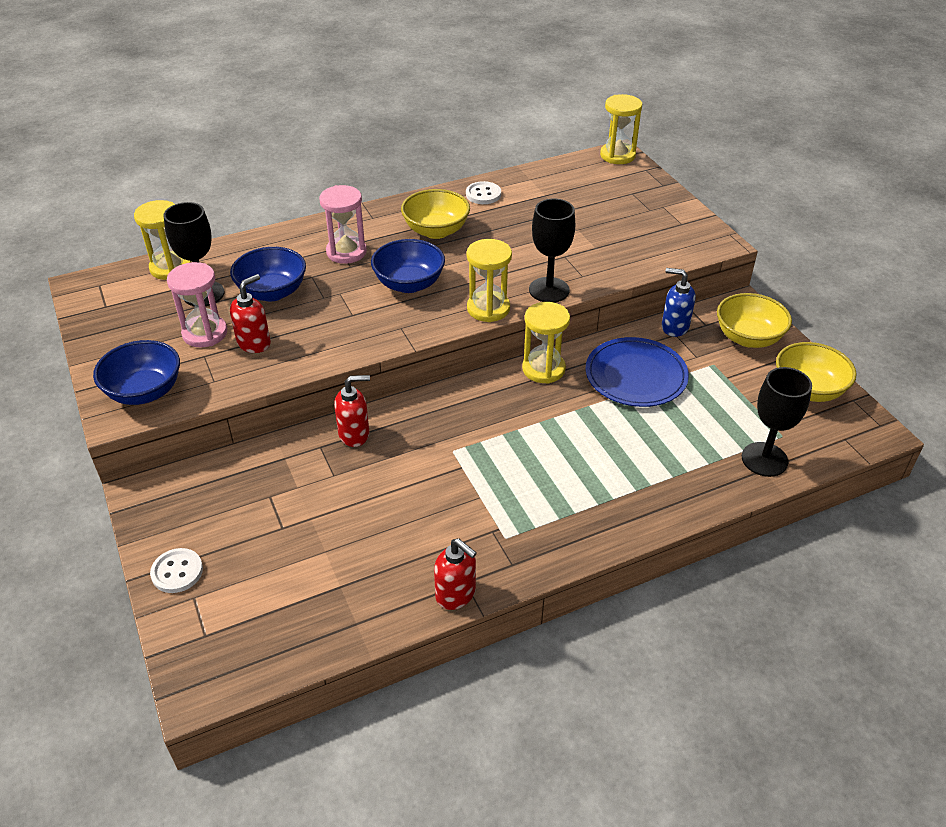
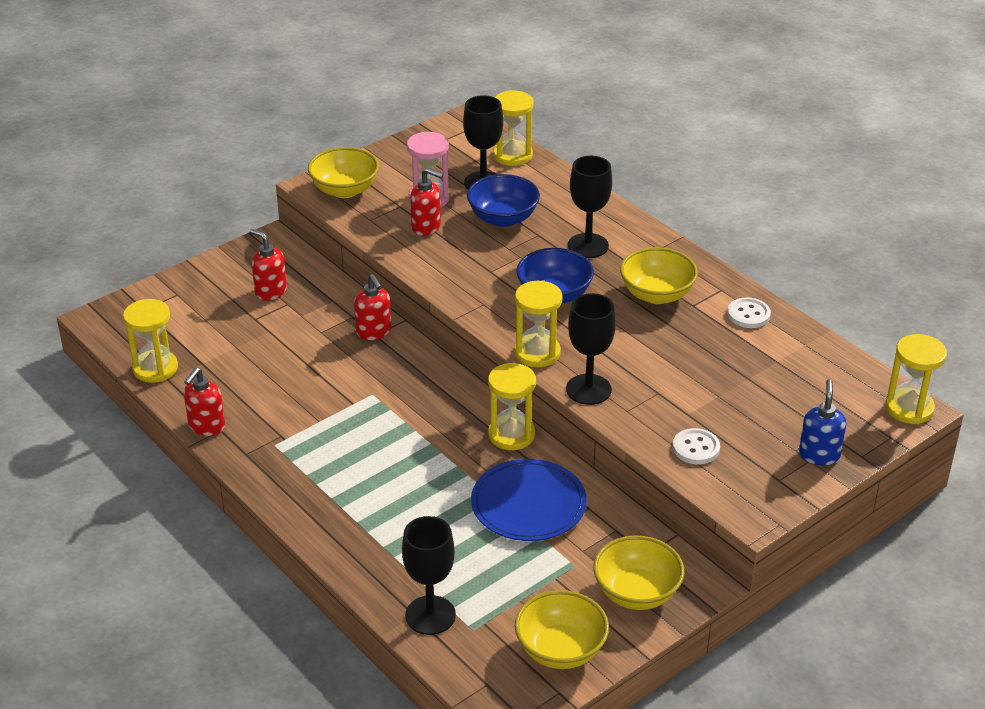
camera: 75 degrees right, 5 degrees down
blue bowl [93,340,180,405] -> yellow bowl [308,147,379,198]
white button [150,548,203,593] -> white button moved to [673,428,720,464]
pink hourglass [319,185,367,264] -> black goblet [568,156,612,258]
blue soap dispenser [662,268,695,337] -> blue soap dispenser moved to [799,379,846,465]
none -> yellow hourglass [123,299,178,383]
none -> red soap dispenser [249,229,287,301]

